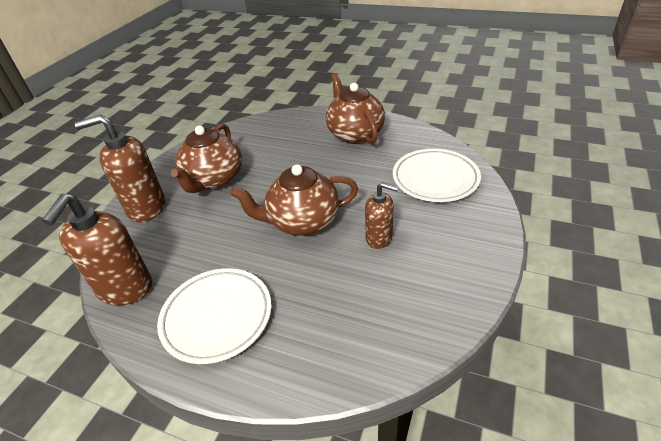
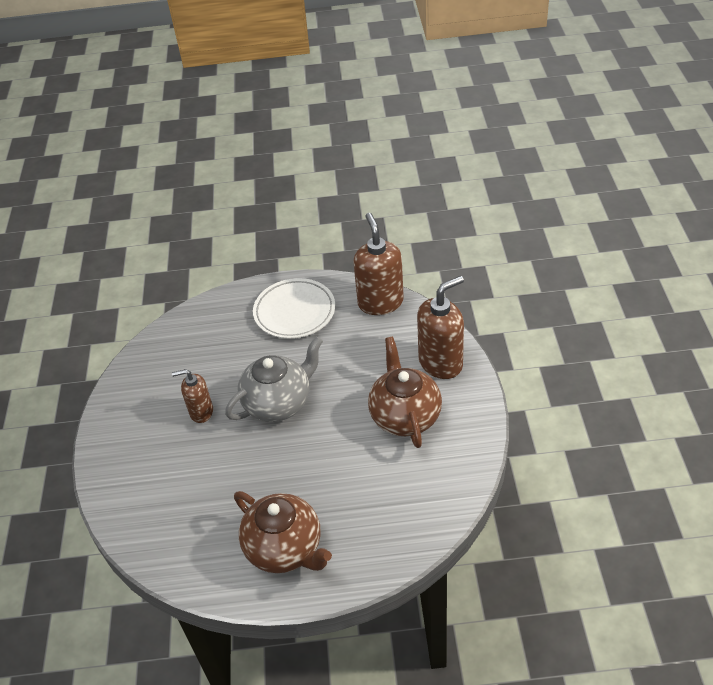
camera: 155 degrees right, 5 degrees up
brown teapot [230,164,358,236] -> grey teapot [225,337,323,422]
white plate [393,149,481,202] -> none

